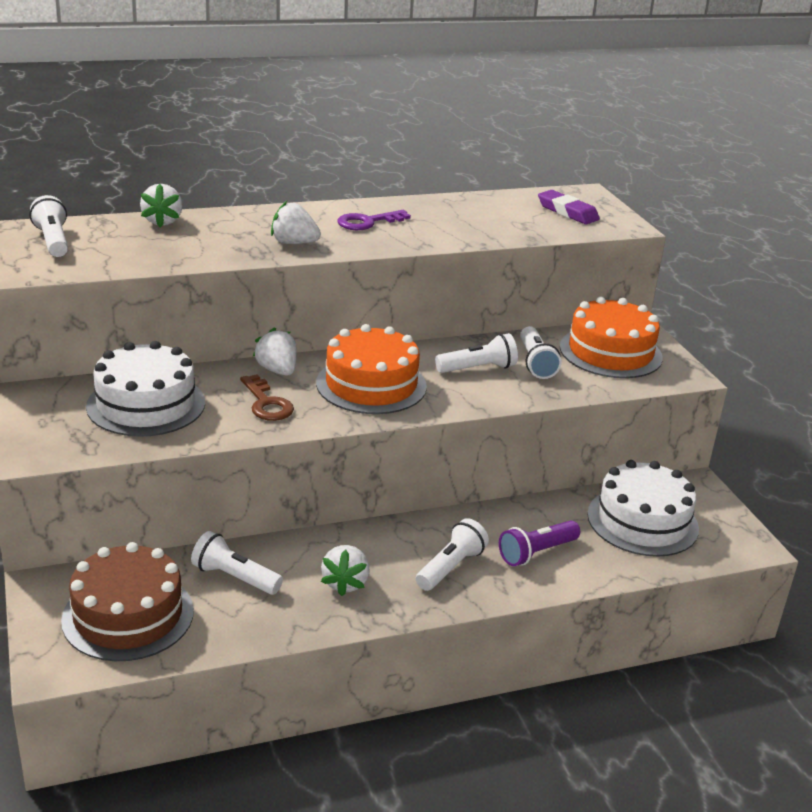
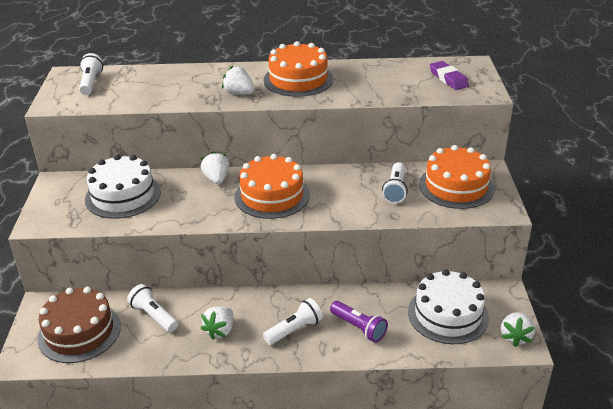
camera: 20 degrees right, 5 degrees up
white strawberry [140,184,183,228] -> white strawberry moved to [501,312,535,347]
brown key [240,374,294,421] -> none
purple key [337,210,411,230] -> orange cake [263,41,333,97]
white flashlight [435,333,518,373] -> none
purple flashlight [499,520,580,566] -> purple flashlight turned 120 degrees counterclockwise [330,301,388,343]

